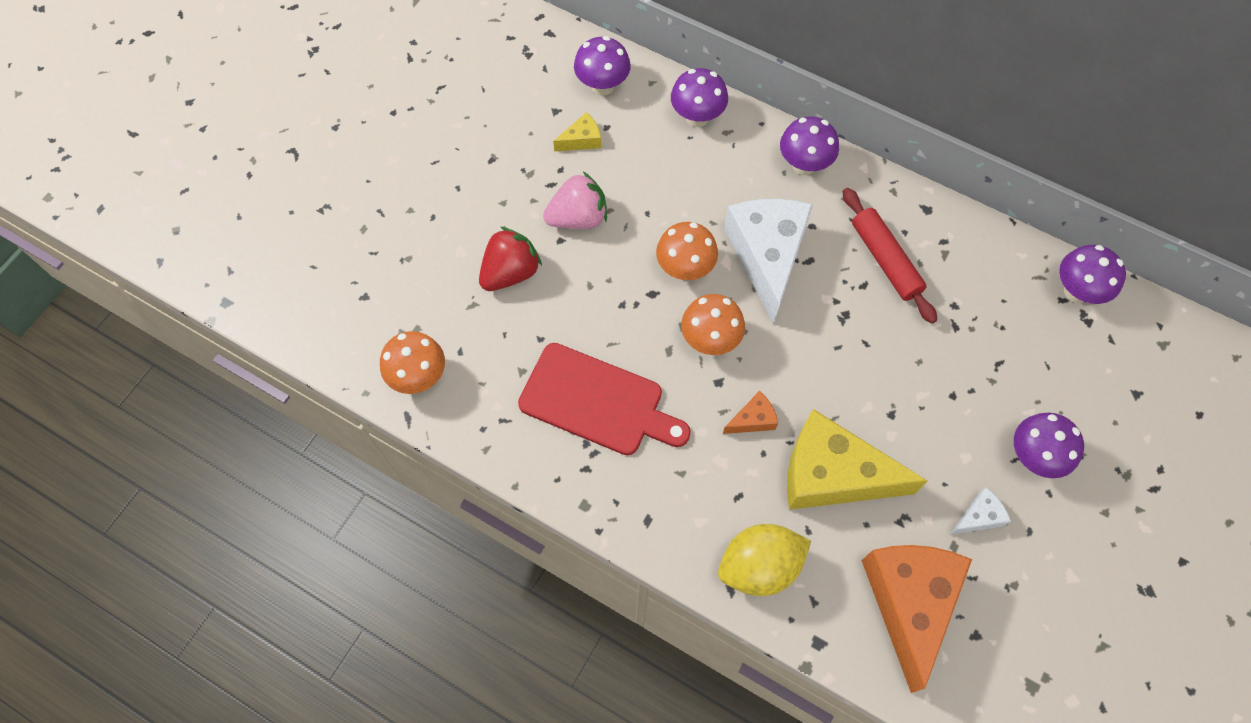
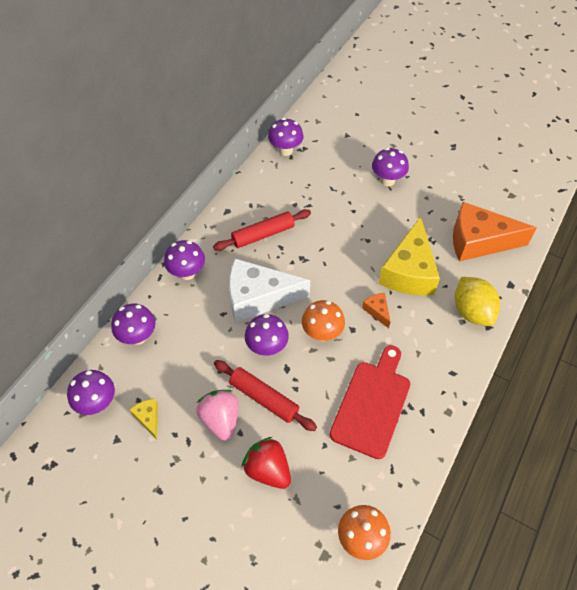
camera: 90 degrees left, 10 degrees down
orange mushroom [656,222,718,280] -> purple mushroom [245,314,289,356]
white cheese [950,488,1011,535] -> none
none -> red rolling pin [214,360,317,431]

